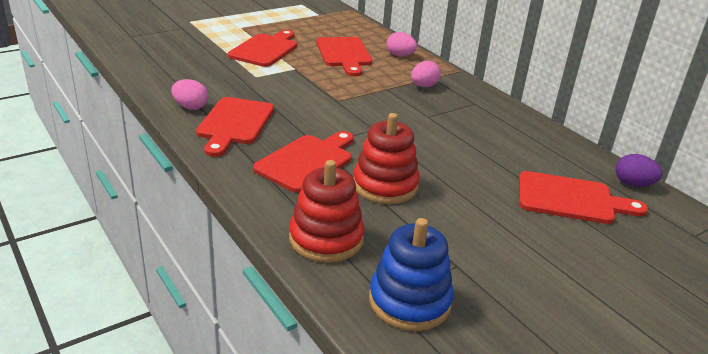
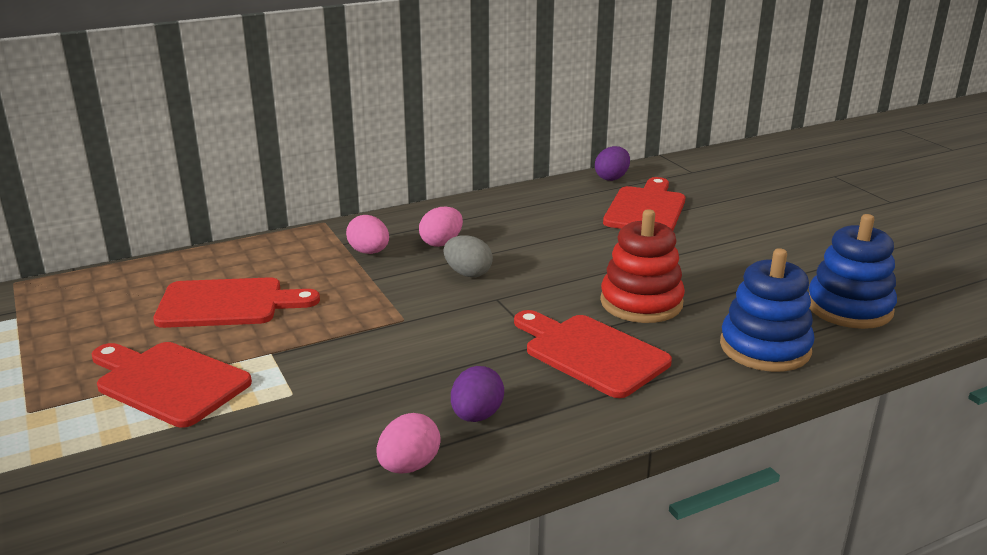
camera: 80 degrees left, 5 degrees down
red cutting board [196,97,274,157] -> purple egg [451,366,504,422]
red stacking toy [289,160,364,263] -> blue stacking toy [720,248,815,372]
pink egg [386,32,417,57] -> pink egg moved to [419,206,463,247]
none -> grey egg [444,235,493,277]

